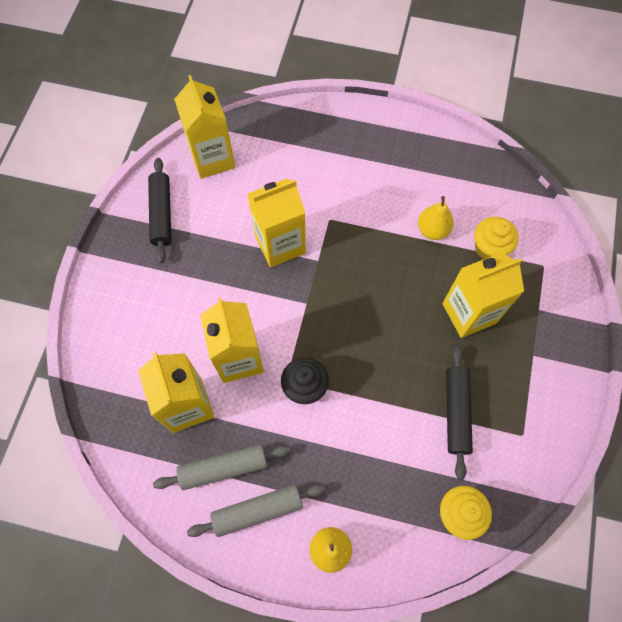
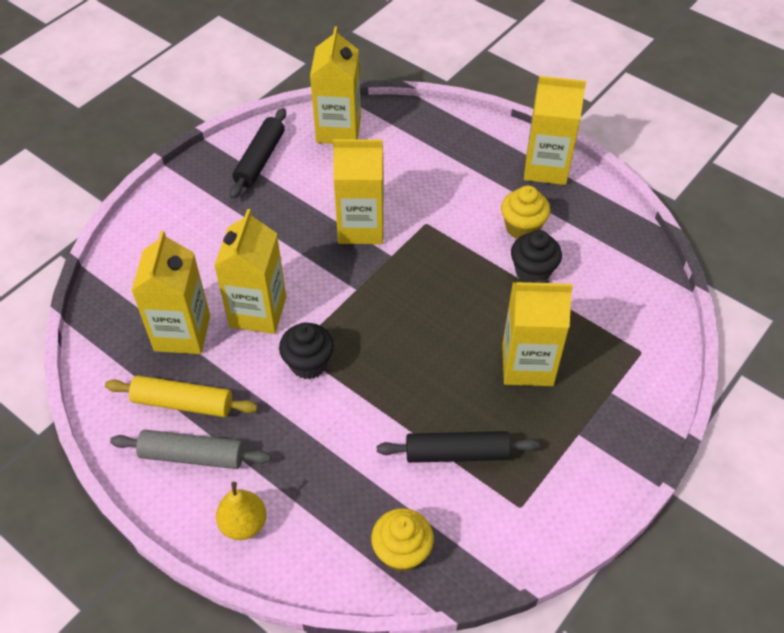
camera: 25 degrees right, 15 degrees down
grey rolling pin [153,444,290,490] -> yellow rolling pin [105,375,258,417]
yellow pear [418,196,454,240] -> black cupcake [511,230,562,283]
black rolling pin [446,346,473,480] -> black rolling pin turned 60 degrees clockwise [377,431,540,463]
yellow cupcake [474,217,519,259] -> yellow cupcake moved to [501,186,550,239]
none -> yellow carton [524,76,586,185]

